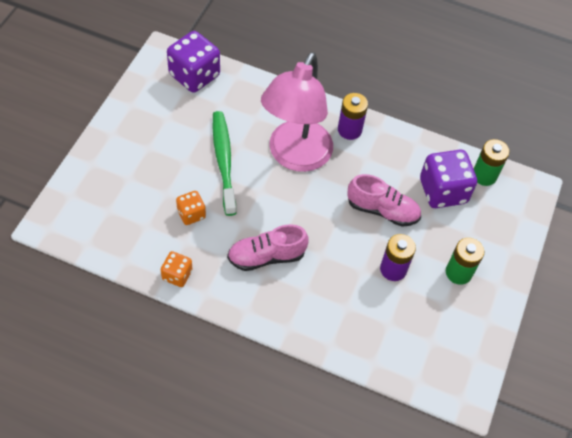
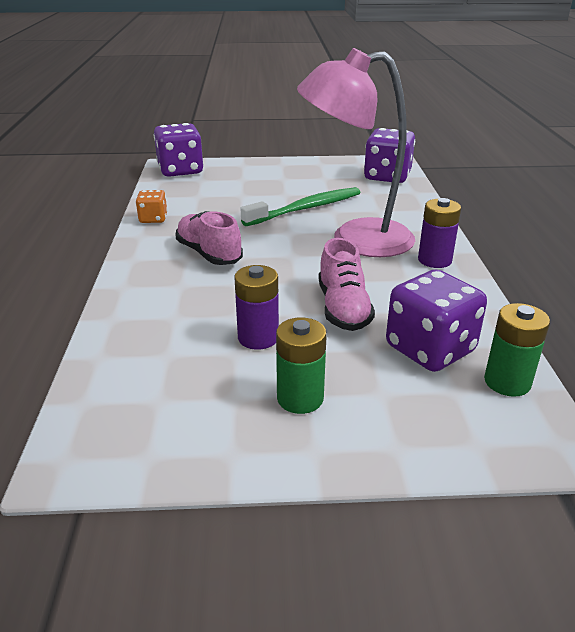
camera: 70 degrees right, 25 degrees down
orange dice [176,191,206,225] -> none
none -> purple dice [154,123,204,177]

